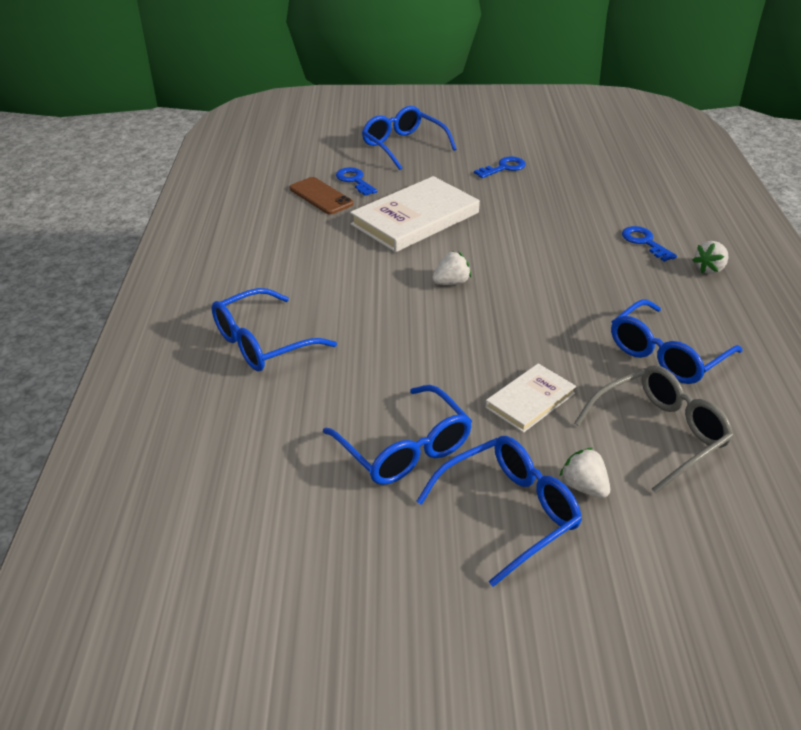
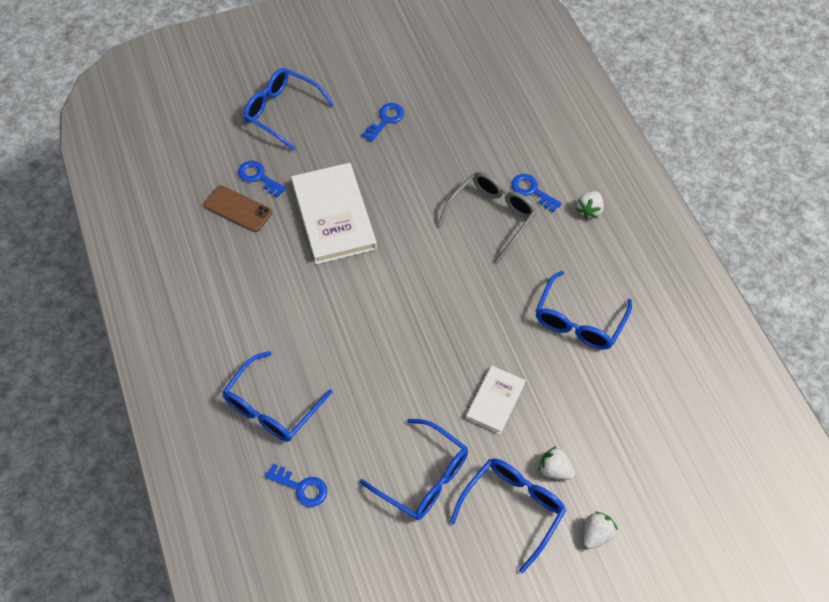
camera: 20 degrees left, 20 degrees up
white book [350,176,480,252] -> white book turned 45 degrees counterclockwise [291,163,377,265]
white strawberry [432,251,471,285] -> white strawberry moved to [584,511,618,549]
grey glasses [574,365,733,494] -> grey glasses moved to [438,172,537,263]
none -> blue key [265,464,327,507]

